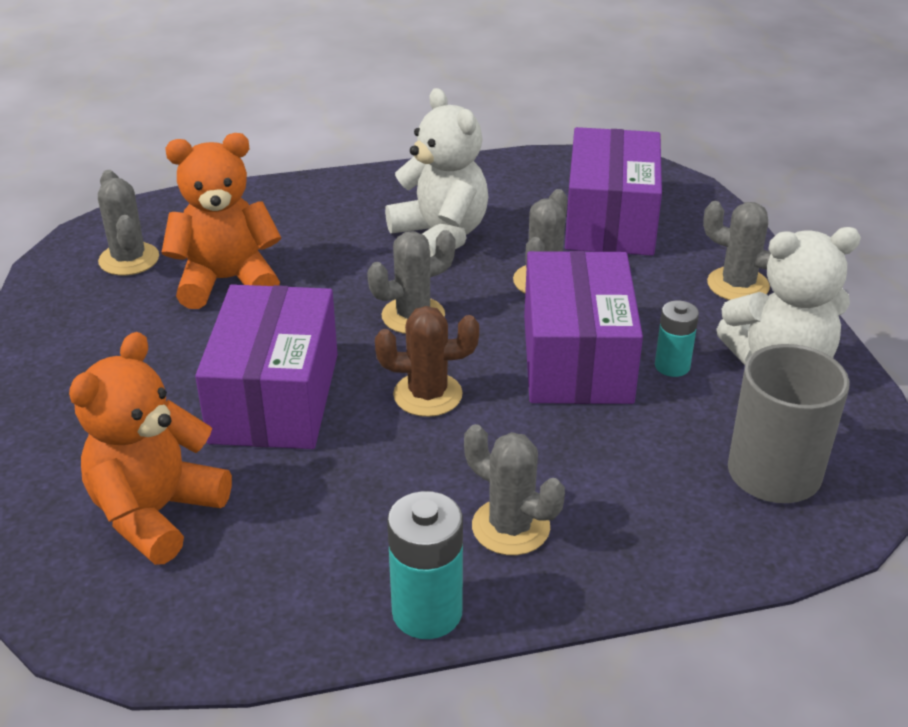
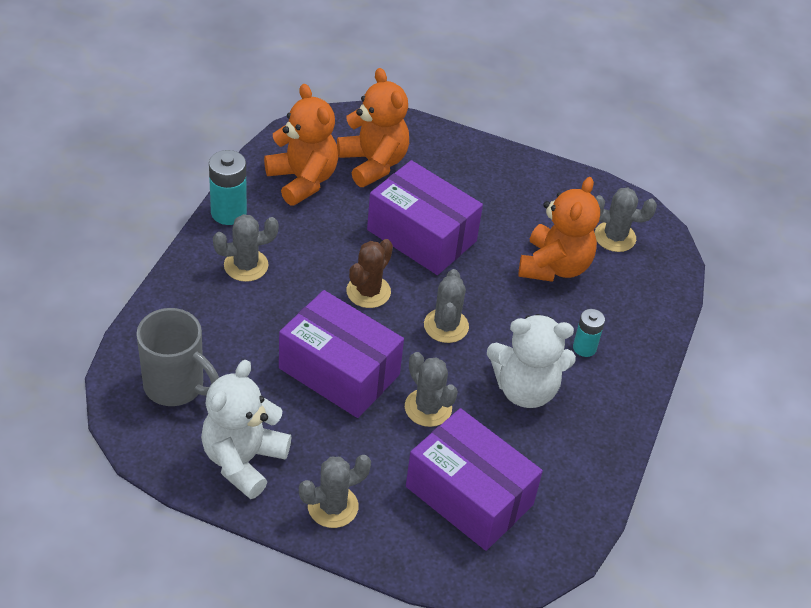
camera: 120 degrees right, 10 degrees up
turquoise battery [655,301,699,377] -> turquoise battery moved to [573,309,605,357]
none -> orange teddy bear [264,84,338,206]

